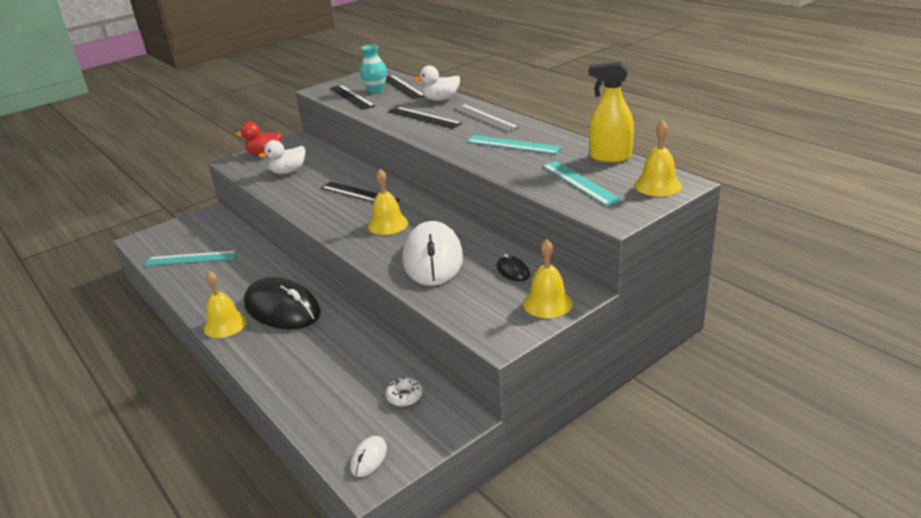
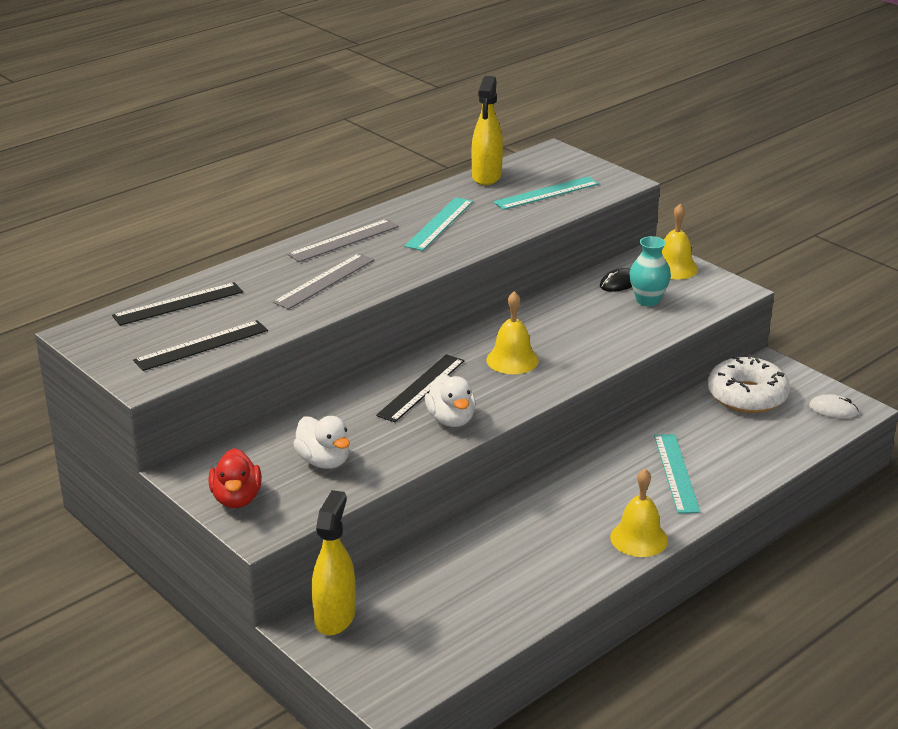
camera: 95 degrees left, 0 degrees up
turquoise ruler [145,251,238,266] -> turquoise ruler moved to [654,434,700,514]
black mouse [244,277,321,329] -> none
turquoise vase [360,45,387,93] -> turquoise vase moved to [629,236,671,306]
white donut [386,377,423,407] -> white donut [708,355,790,413], size x2.17
black ruler [388,107,462,129] -> grey ruler [273,253,374,309]
white mouse [402,221,463,286] -> none
white duck [413,65,460,101] -> white duck moved to [425,374,476,427]
yellow bell [634,120,682,197] -> none
none -> yellow spray bottle [311,490,356,635]

